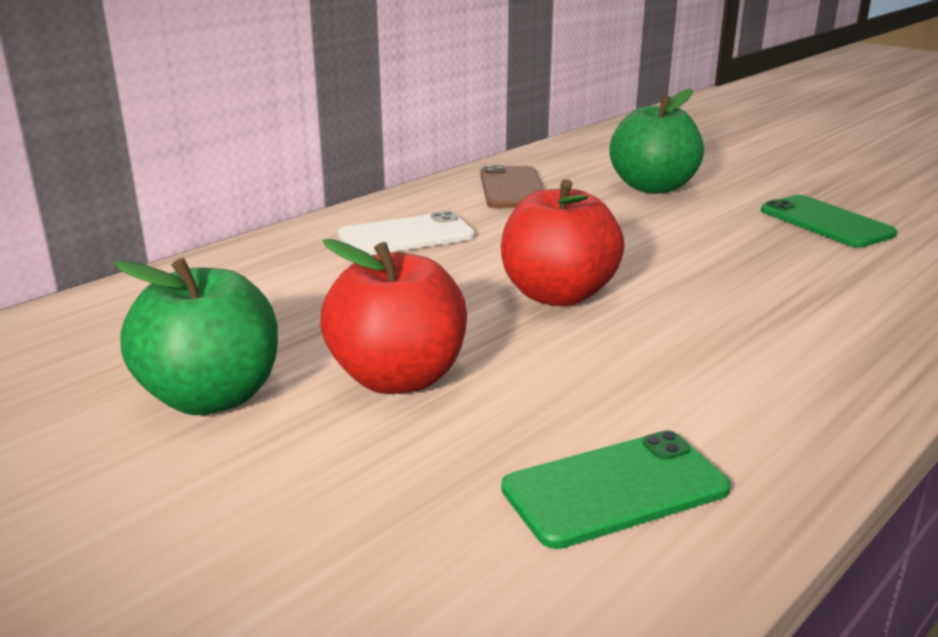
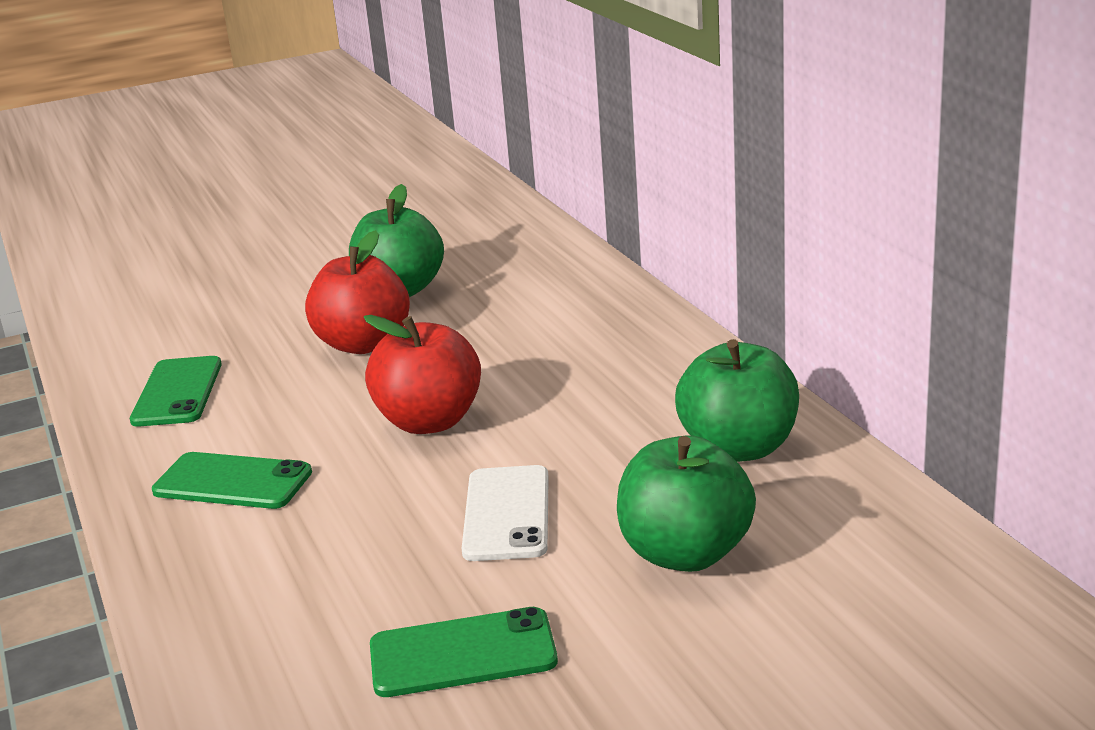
camera: 115 degrees right, 0 degrees up
white phone [338,211,475,255] -> white phone moved to [462,465,549,561]
brown phone [480,165,544,208] -> green apple [675,339,799,462]
none -> green phone [152,452,312,509]

